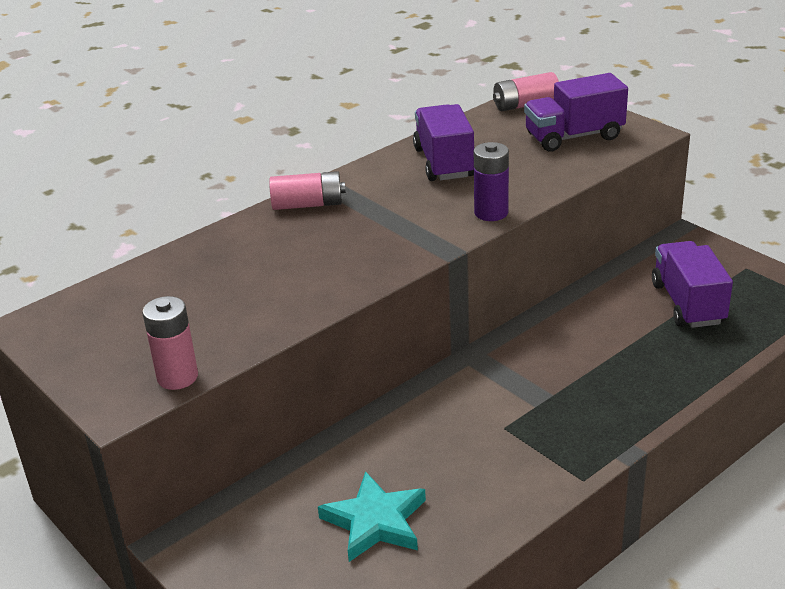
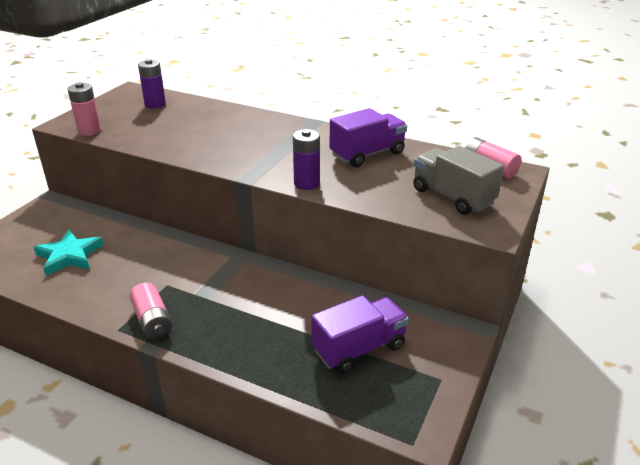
camera: 65 degrees right, 0 degrees up
pink battery [269,171,346,210] -> pink battery moved to [130,283,172,339]
purple truck [524,73,628,152] -> grey truck [413,146,504,215]
none -> purple battery [138,59,166,109]

